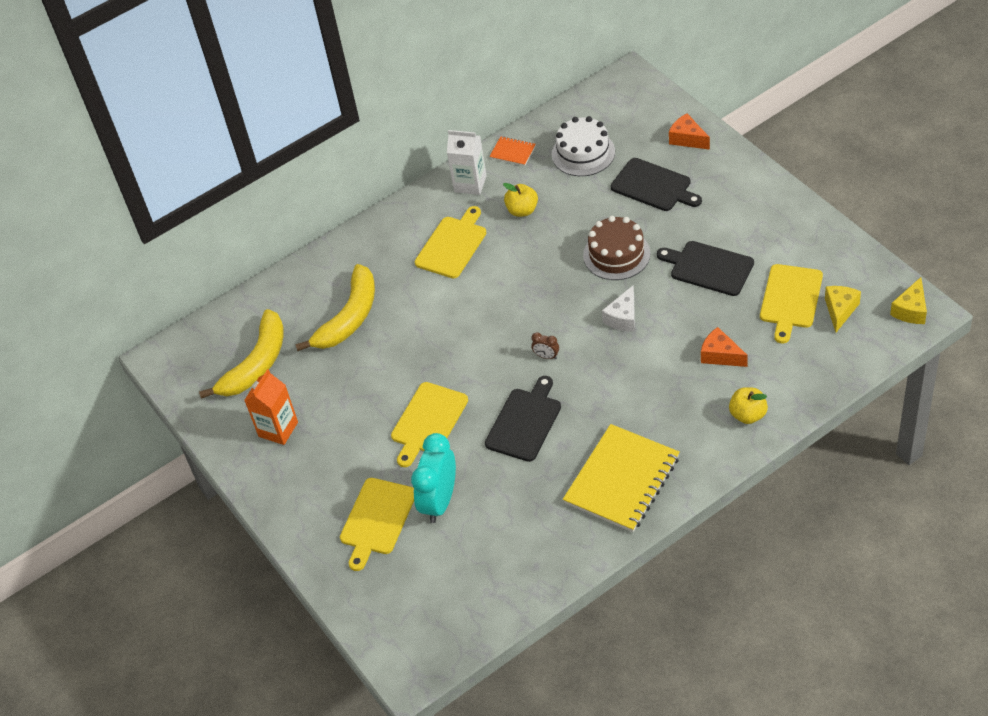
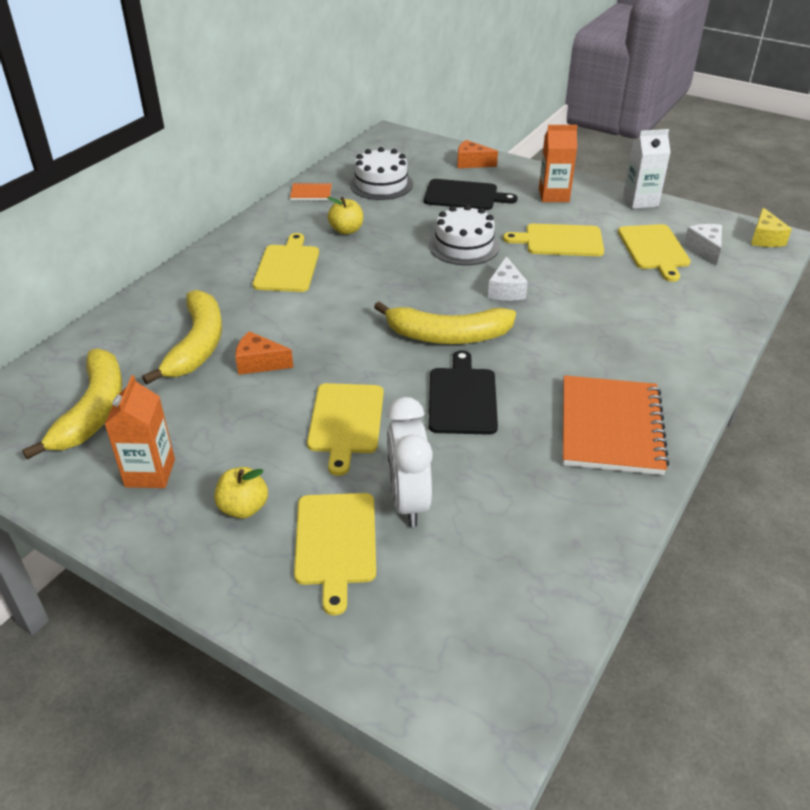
camera: 30 degrees left, 10 degrees down
turquoise clock [411,433,456,523] -> white clock [387,397,433,527]
white carton [447,130,487,195] -> white carton moved to [623,129,671,209]
brown clock [532,332,559,359] -> yellow banana [374,302,516,344]
yellow notebook [563,424,680,532] -> orange notebook [563,375,670,475]
brown cake [583,216,650,280] -> white cake [429,205,500,265]
black cutting board [657,241,754,296] -> yellow cutting board [503,224,604,256]
orange cheese [701,327,748,367] -> orange cheese moved to [235,331,294,375]
yellow apple [729,387,768,424] -> yellow apple moved to [214,467,268,519]
yellow cheese [825,286,861,332] -> white cheese [684,224,722,265]
none -> orange carton [539,125,578,202]

